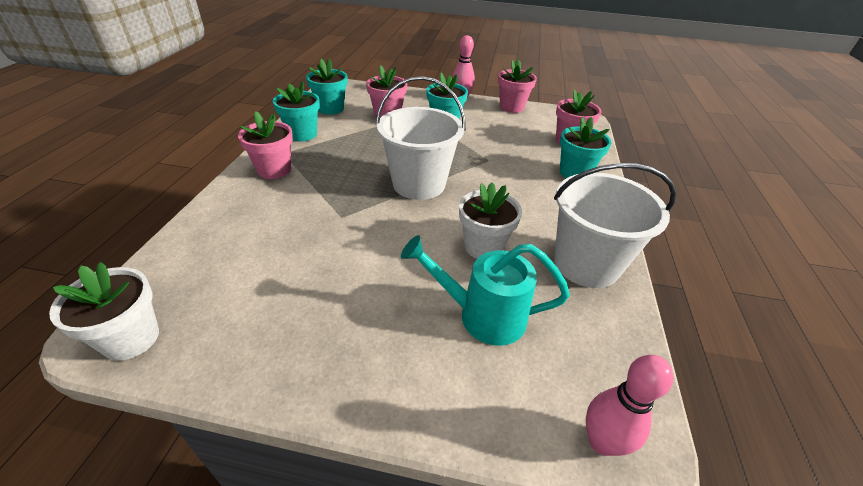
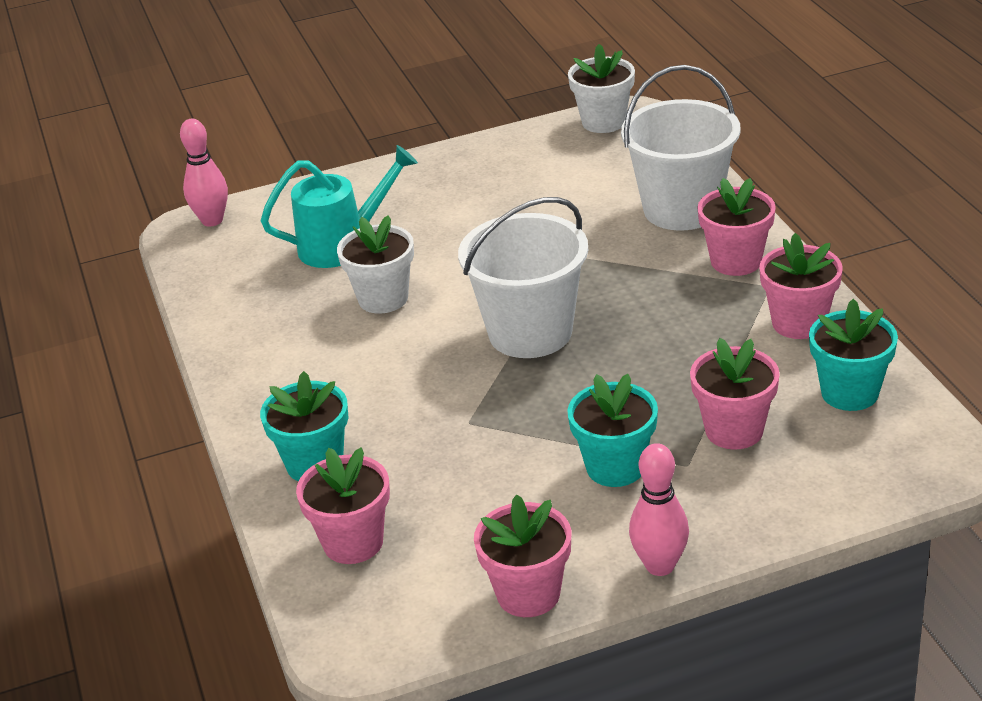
camera: 155 degrees right, 5 degrees down
turquoise flower pot [273,81,320,142] -> pink flower pot [759,233,843,339]
white bucket [554,163,676,288] -> white bucket moved to [621,65,741,230]

